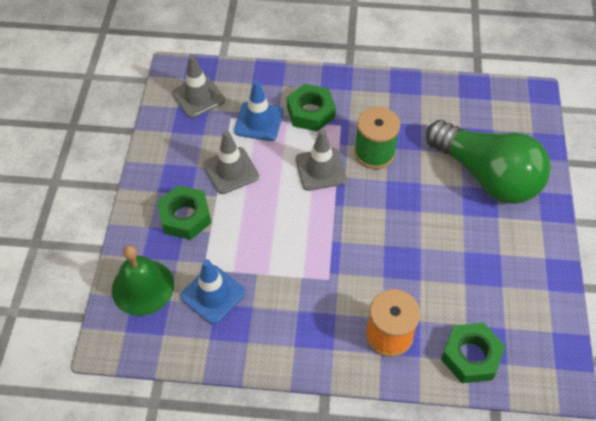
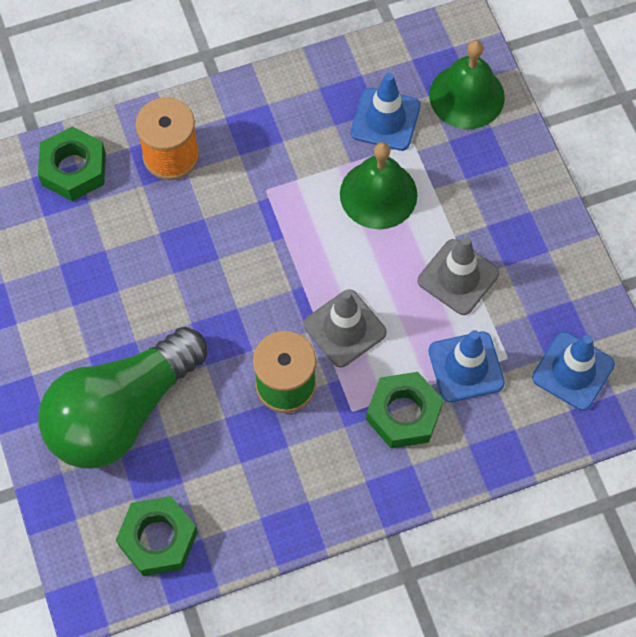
camera: 155 degrees right, 10 degrees up
green nut [157,185,211,240] -> green nut moved to [116,496,198,576]
grey traffic cone [172,55,225,118] -> blue traffic cone [532,332,615,411]
green light bulb [426,120,551,204] -> green light bulb turned 60 degrees counterclockwise [38,327,207,469]
none -> green bell [340,142,417,229]

